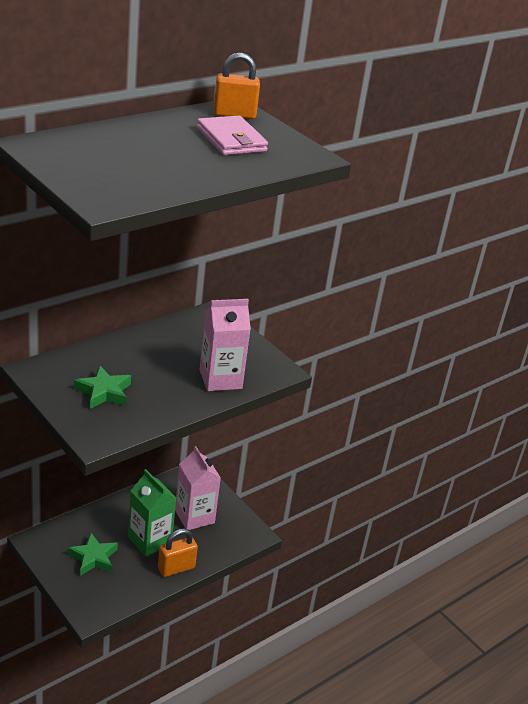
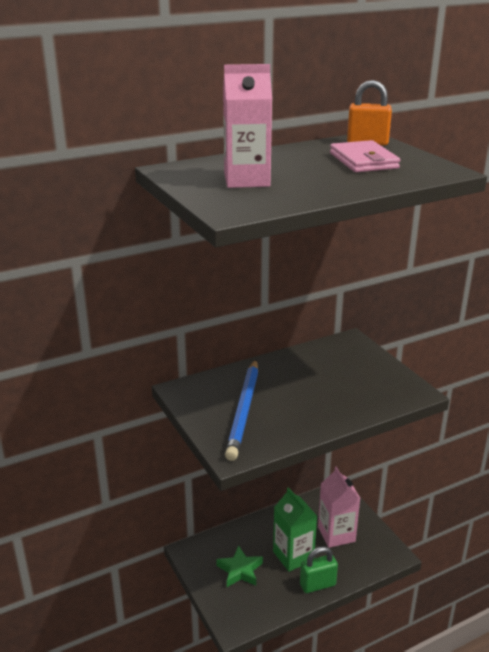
camera: 15 degrees right, 5 degrees down
green star [74,366,131,409] -> blue pencil [225,360,258,461]
orange padlock [158,529,198,577] -> green padlock [300,546,338,593]
pink carton [200,299,251,391] -> pink carton moved to [223,64,272,188]

